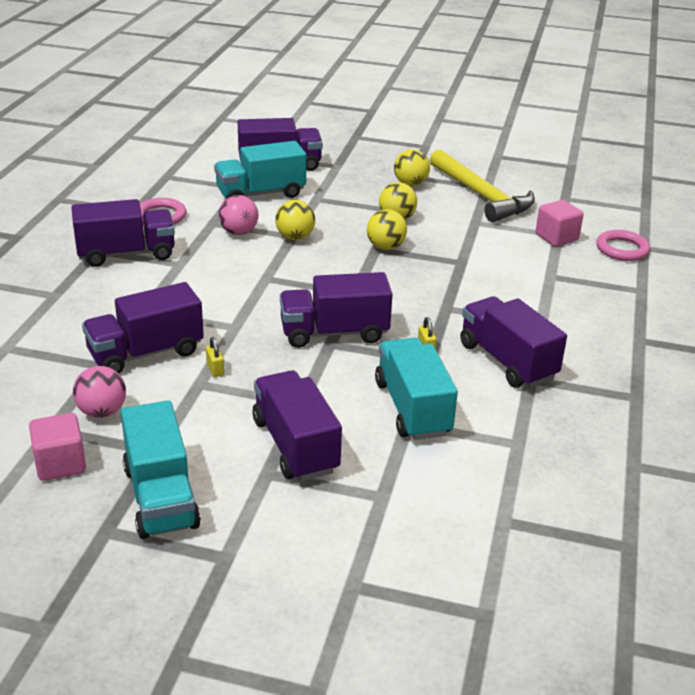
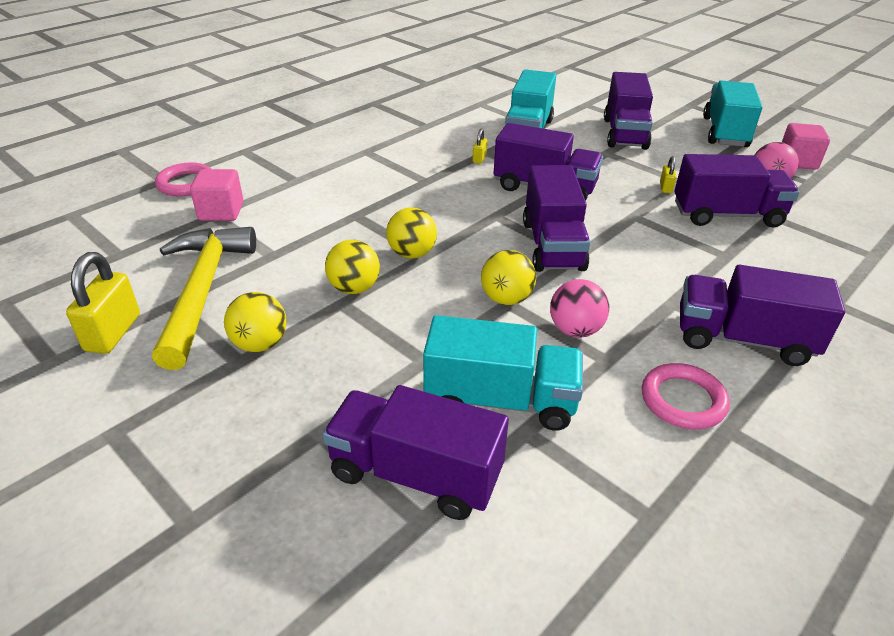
camera: 150 degrees left, 5 degrees up
purple truck [460,296,567,388] -> purple truck moved to [523,165,590,272]
none -> yellow padlock [66,252,140,354]

